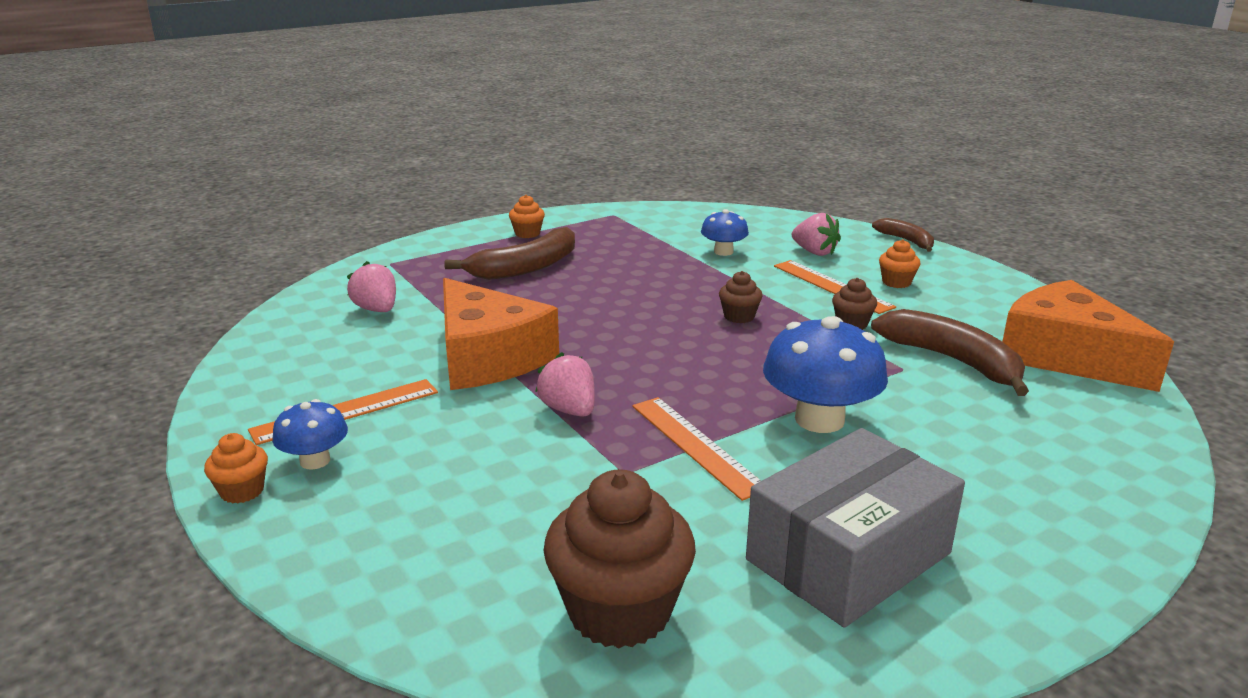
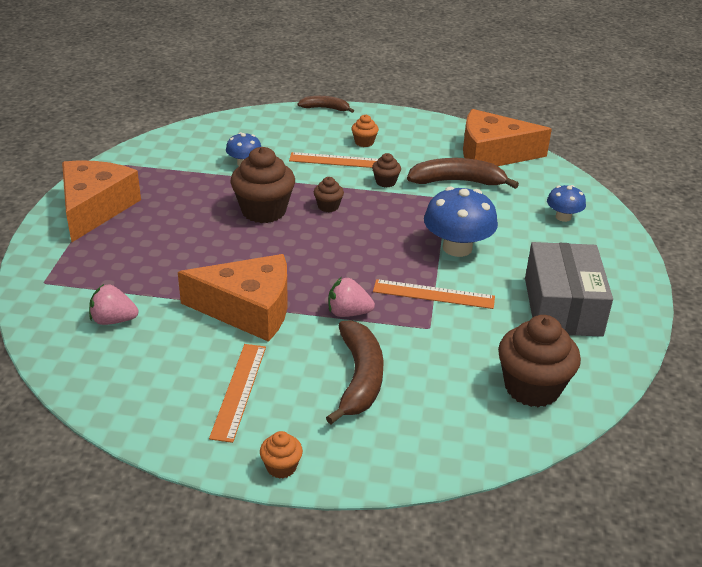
camera: 50 degrees left, 10 degrees up
blue mushroom [272,399,348,470] -> blue mushroom moved to [547,185,586,222]
brown banana [444,227,575,280] -> brown banana moved to [326,320,384,424]
orange cupcake [509,195,545,238] -> orange cheese [62,160,141,243]
pink strawberry [792,213,841,256] -> none
none -> brown cupcake [230,147,295,223]

